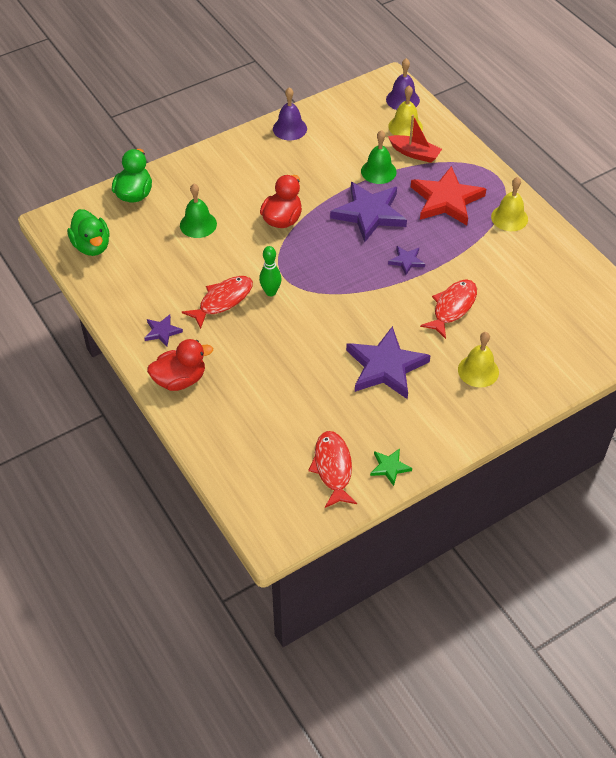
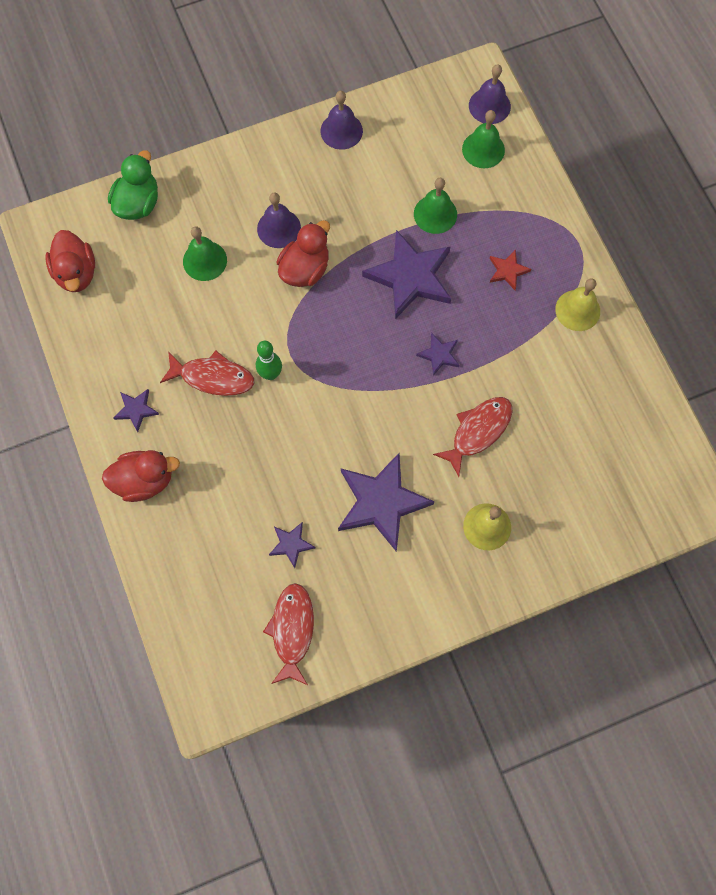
camera: 10 degrees right, 20 degrees up
green duck [67,209,110,256] -> red duck [45,230,95,292]
red fish [182,276,253,329] -> red fish turned 45 degrees clockwise [160,350,255,396]
green star [370,448,412,486] -> none
yellow bell [388,85,423,136] -> green bell [462,110,505,168]
red boat [388,115,442,163] -> none
red star [411,166,486,225] -> red star [490,250,531,290], size x0.47
none -> purple bell [257,192,301,248]
none -> purple star [269,522,315,568]

